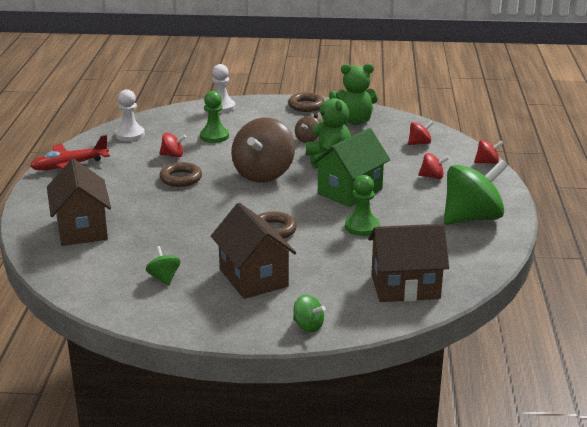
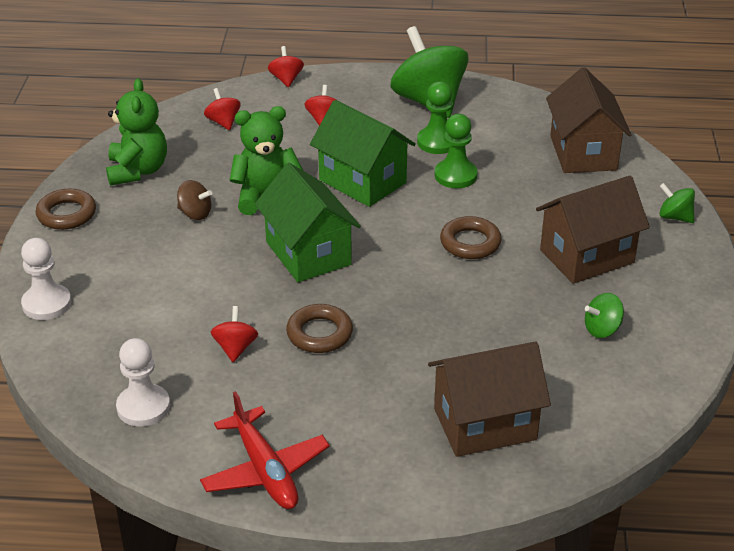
camera: 90 degrees left, 10 degrees up
green pawn [200,91,229,143] -> green pawn moved to [417,81,452,154]
brown spinning top [231,118,295,183] -> green house [255,163,361,282]
green spinning top [293,295,326,332] -> green spinning top turned 90 degrees counterclockwise [660,183,695,223]

